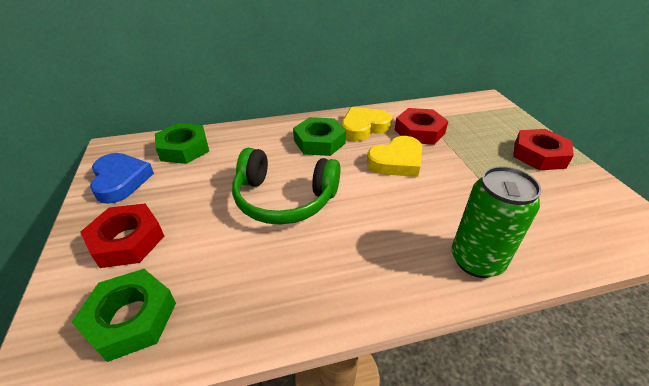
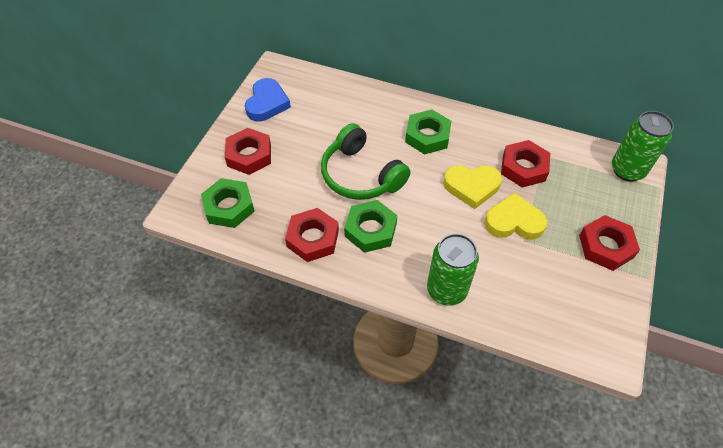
camera: 35 degrees right, 15 degrees up
green nut [155,123,209,164] -> green nut moved to [344,200,397,253]
yellow heart [342,107,392,141] -> yellow heart moved to [484,193,547,240]
none -> red nut [285,208,339,262]
none -> green can [612,111,674,182]

